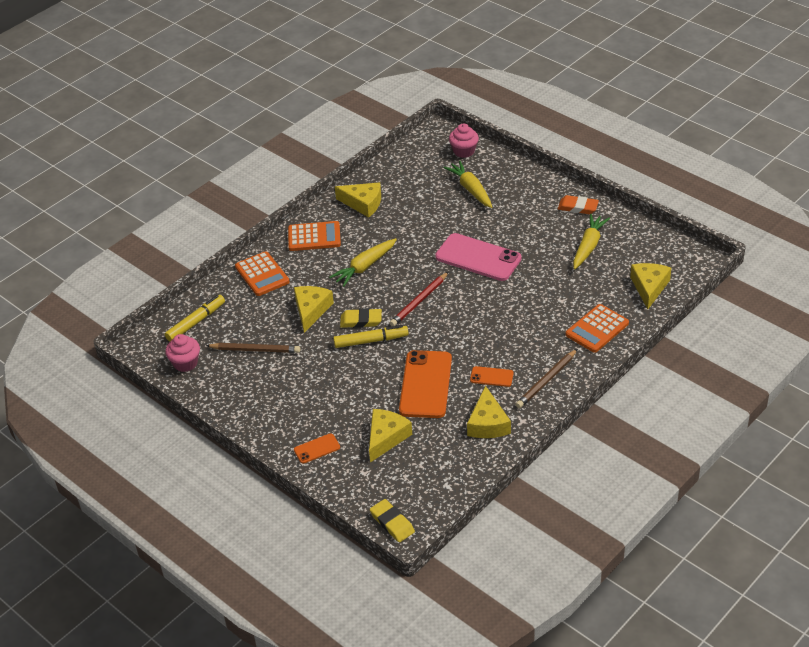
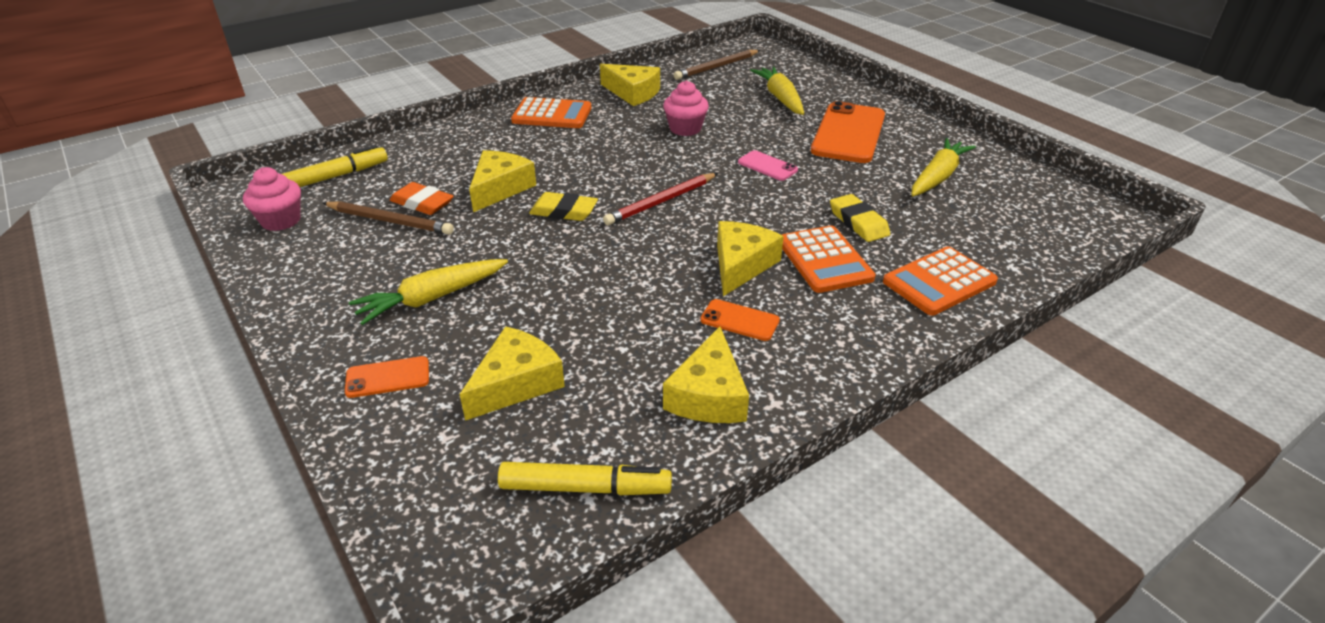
camera: 10 degrees right, 5 degrees down
orange calculator [235,251,290,296] -> orange calculator moved to [782,226,876,293]
yellow carrot [329,238,397,287] -> yellow carrot moved to [349,259,508,325]
yellow marker [333,325,408,348] -> yellow marker moved to [498,462,672,495]
yellow eraser [370,499,415,542] -> yellow eraser moved to [830,194,890,242]
orange phone [399,350,452,418] -> orange phone moved to [811,101,885,163]
pink phone [435,233,521,281] -> pink phone [738,150,798,181], size x0.48
pink cupcake [449,124,479,158] -> pink cupcake moved to [663,81,709,136]
brown pencil [516,349,577,408] -> brown pencil moved to [674,50,760,80]
orange eraser [558,195,599,214] -> orange eraser moved to [390,182,454,215]
yellow cheese [630,263,671,309] -> yellow cheese moved to [717,221,784,296]

